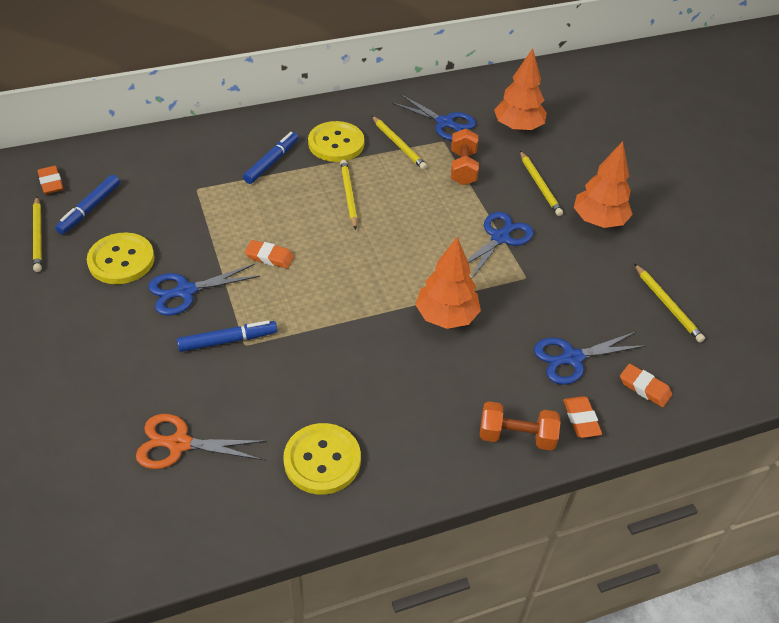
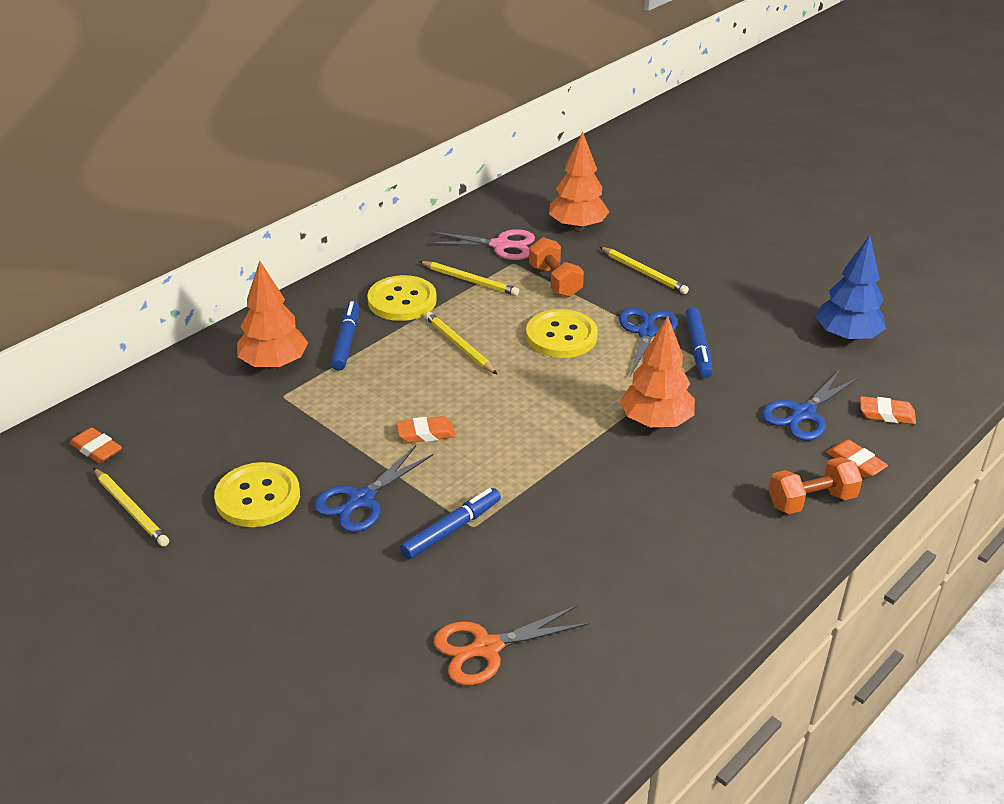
camera: 25 degrees left, 10 degrees down
blue marker [55,175,120,234] -> blue marker moved to [685,308,713,378]
yellow button [283,423,361,495] -> yellow button moved to [526,309,598,358]
blue scissors [391,94,476,141] -> pink scissors [428,229,535,260]
orange tree [574,141,633,228] -> orange tree moved to [237,261,308,369]
yellow pencil [634,264,705,343] -> blue tree [815,235,886,342]

